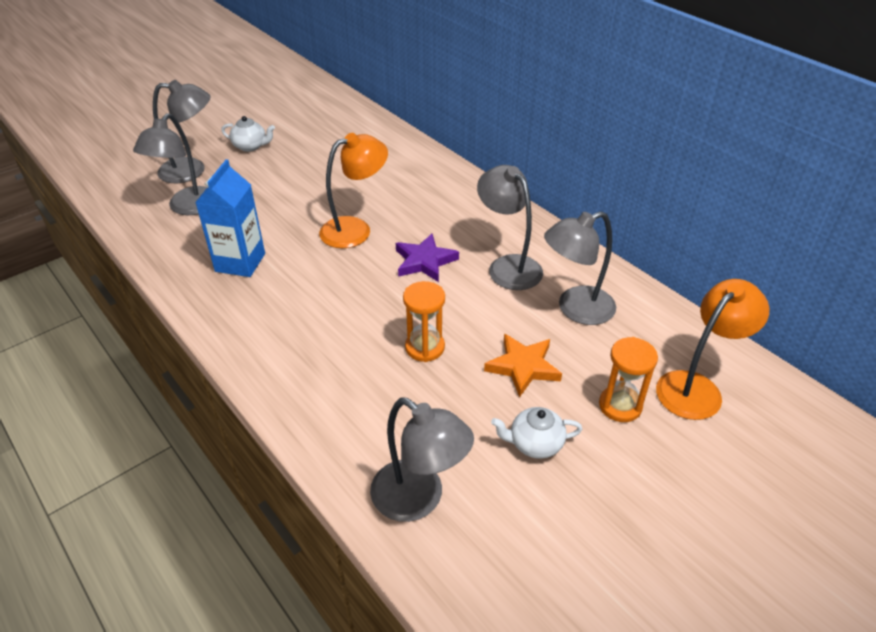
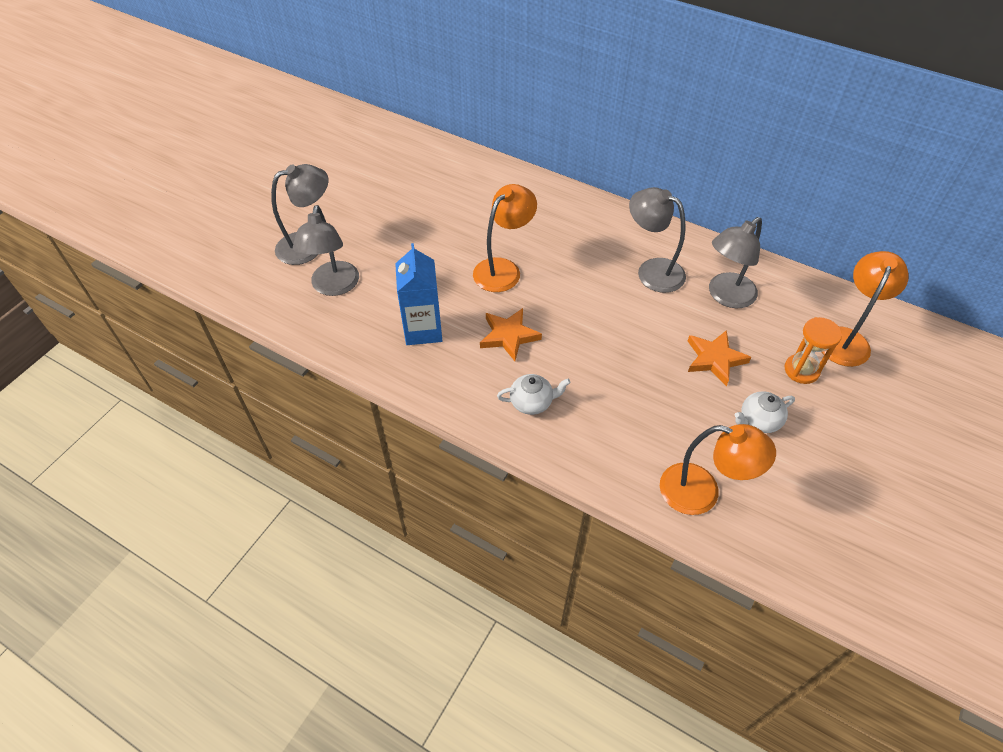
camera: 20 degrees left, 10 degrees up
white teapot [221,116,275,152] -> white teapot moved to [497,374,571,415]
grey lamp [370,398,474,522] -> orange lamp [660,424,776,515]
purple star [396,233,459,282] -> none
orange hourglass [403,281,445,362] -> none
none -> orange star [480,308,542,361]

